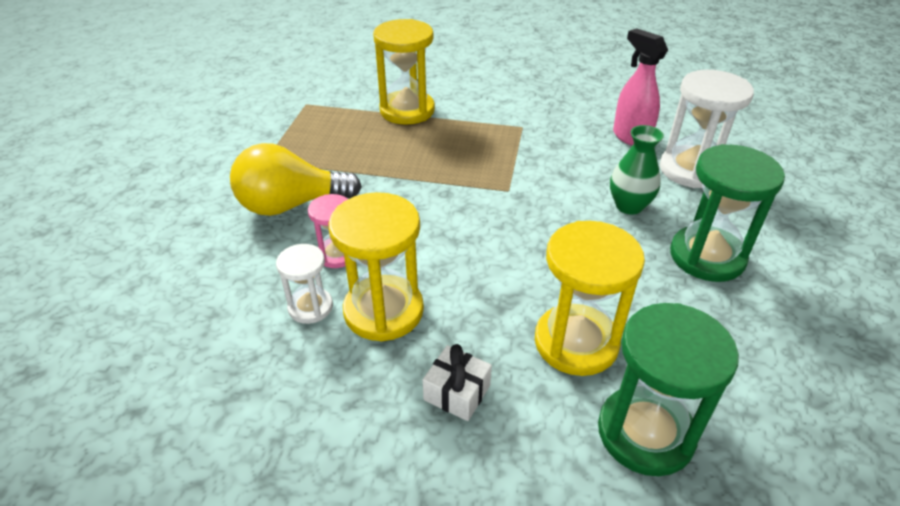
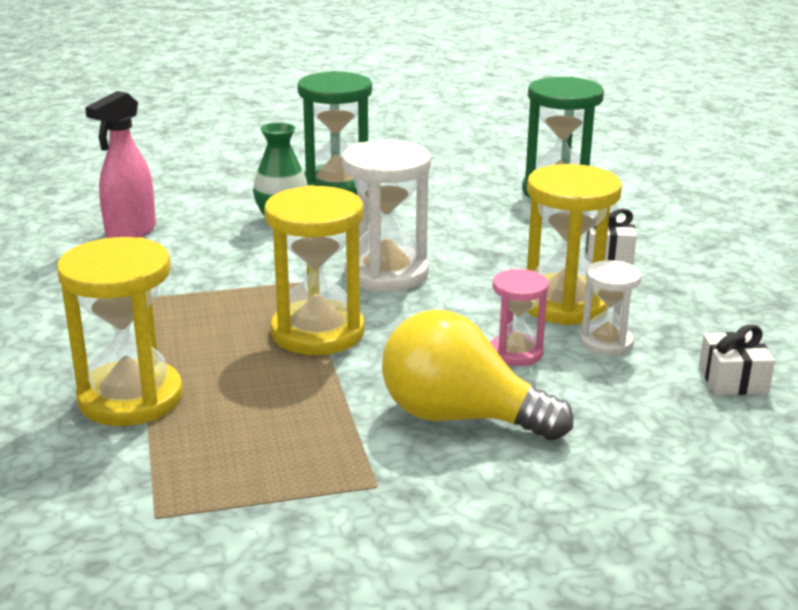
camera: 115 degrees left, 15 degrees down
yellow light bulb [230,143,362,216] -> yellow light bulb turned 150 degrees clockwise [382,310,573,441]
yellow hourglass [535,221,645,376] -> yellow hourglass moved to [264,185,364,355]
white hourglass [660,70,754,188] -> white hourglass moved to [342,140,431,292]
none -> white gift [699,325,775,395]

